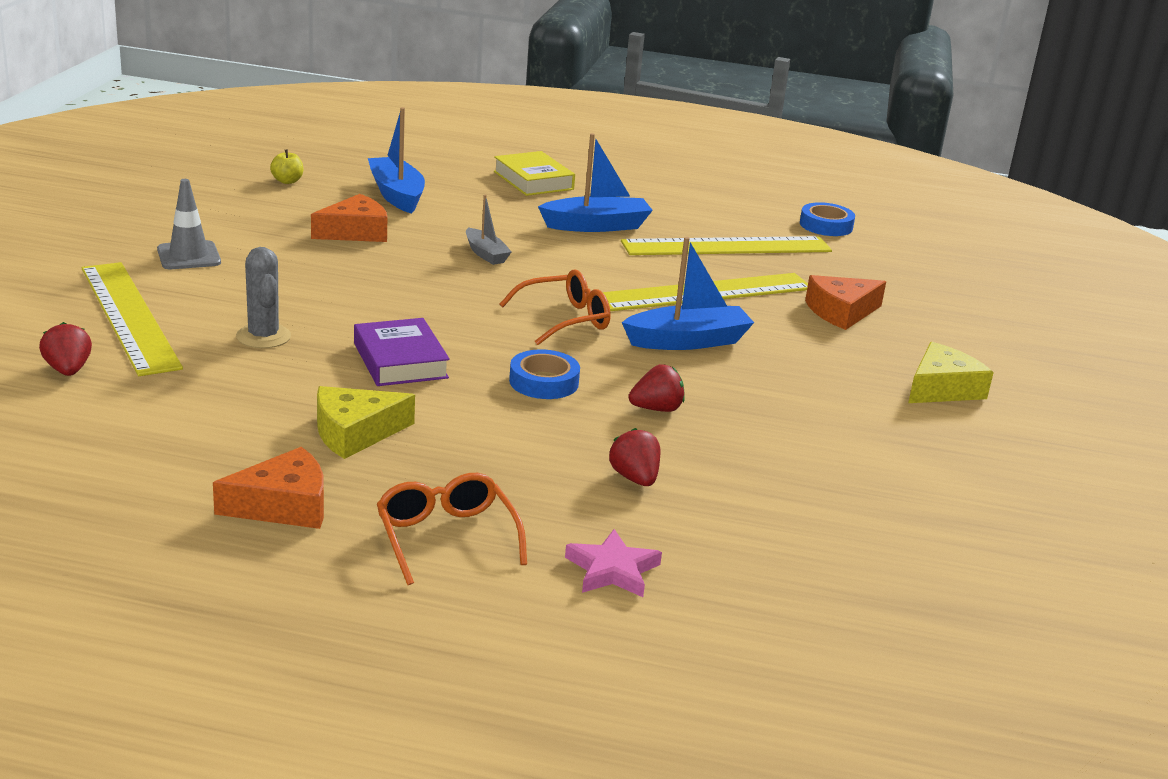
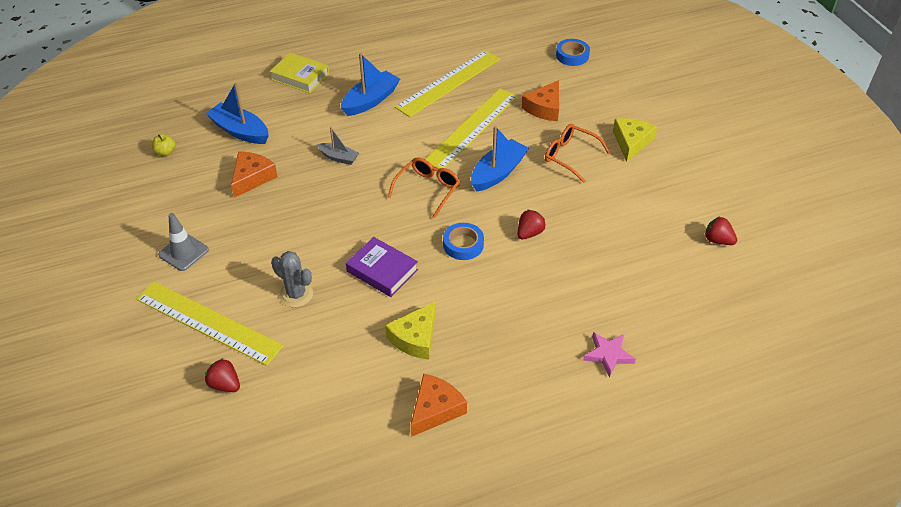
camera: 30 degrees left, 20 degrees up
orange glasses [377,473,527,585] -> orange glasses moved to [545,124,610,183]
red strawberry [609,428,660,486] -> red strawberry moved to [705,217,737,245]
blue tape [800,202,855,236] -> blue tape moved to [556,39,590,66]

